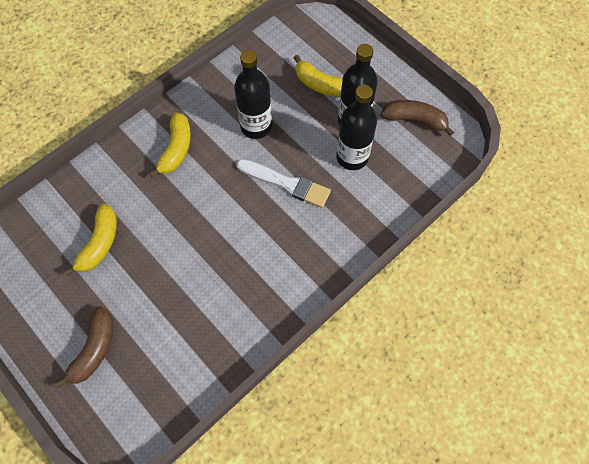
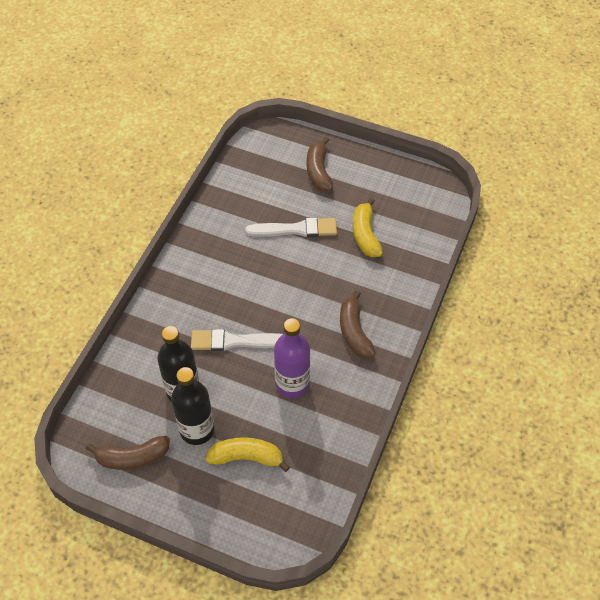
camera: 155 degrees right, 10 degrees down
yellow banana [149,112,191,178] -> brown banana [340,291,375,358]
black bottle [234,50,272,139] -> purple bottle [274,318,310,398]
none -> white brush [245,217,337,237]

